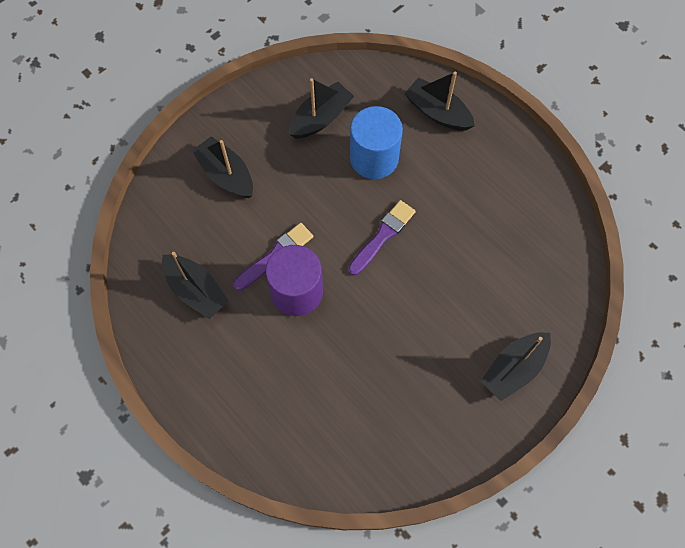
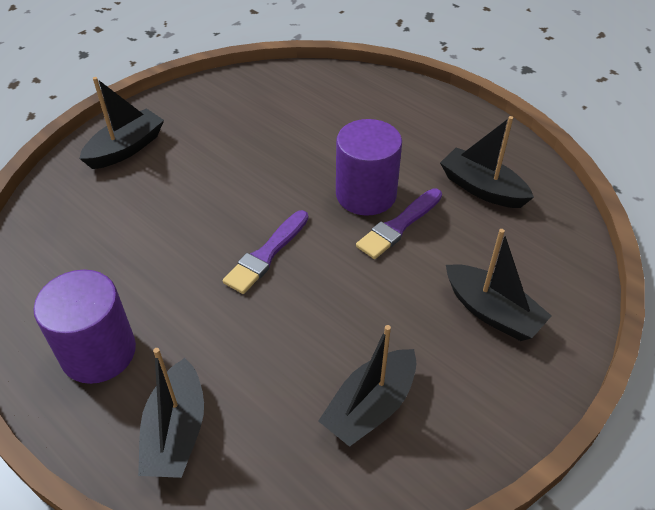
camera: 175 degrees right, 20 degrees down
blue cylinder [350,106,403,179] -> none
black boat [404,72,475,131] -> black boat turned 60 degrees clockwise [138,348,204,478]
none -> purple cylinder [34,270,136,384]

